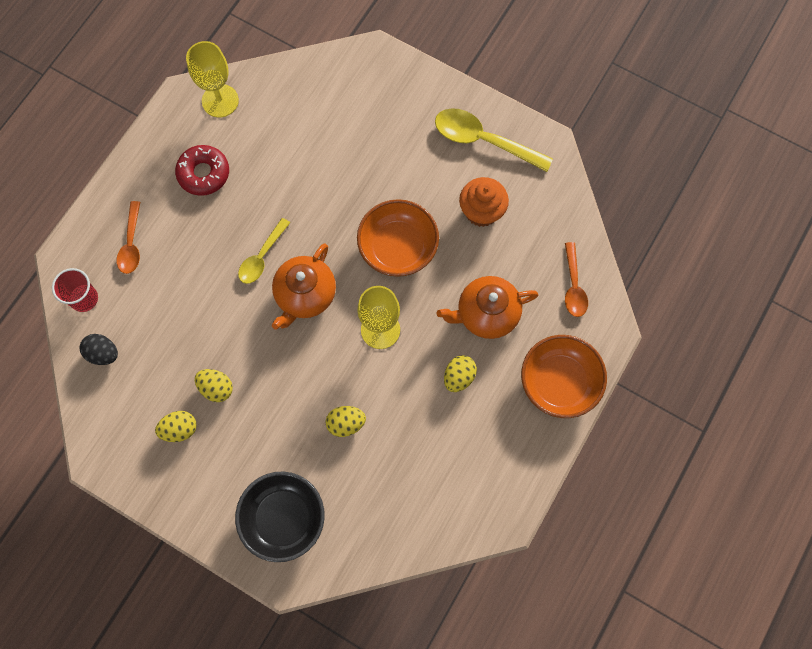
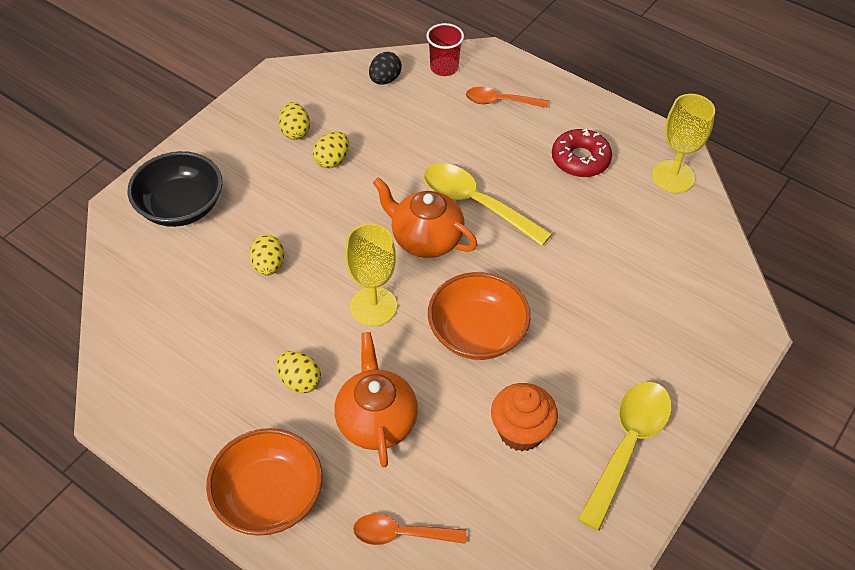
camera: 95 degrees right, 20 degrees down
yellow spoon [238,218,290,284] -> yellow spoon [424,163,552,246], size x1.62

